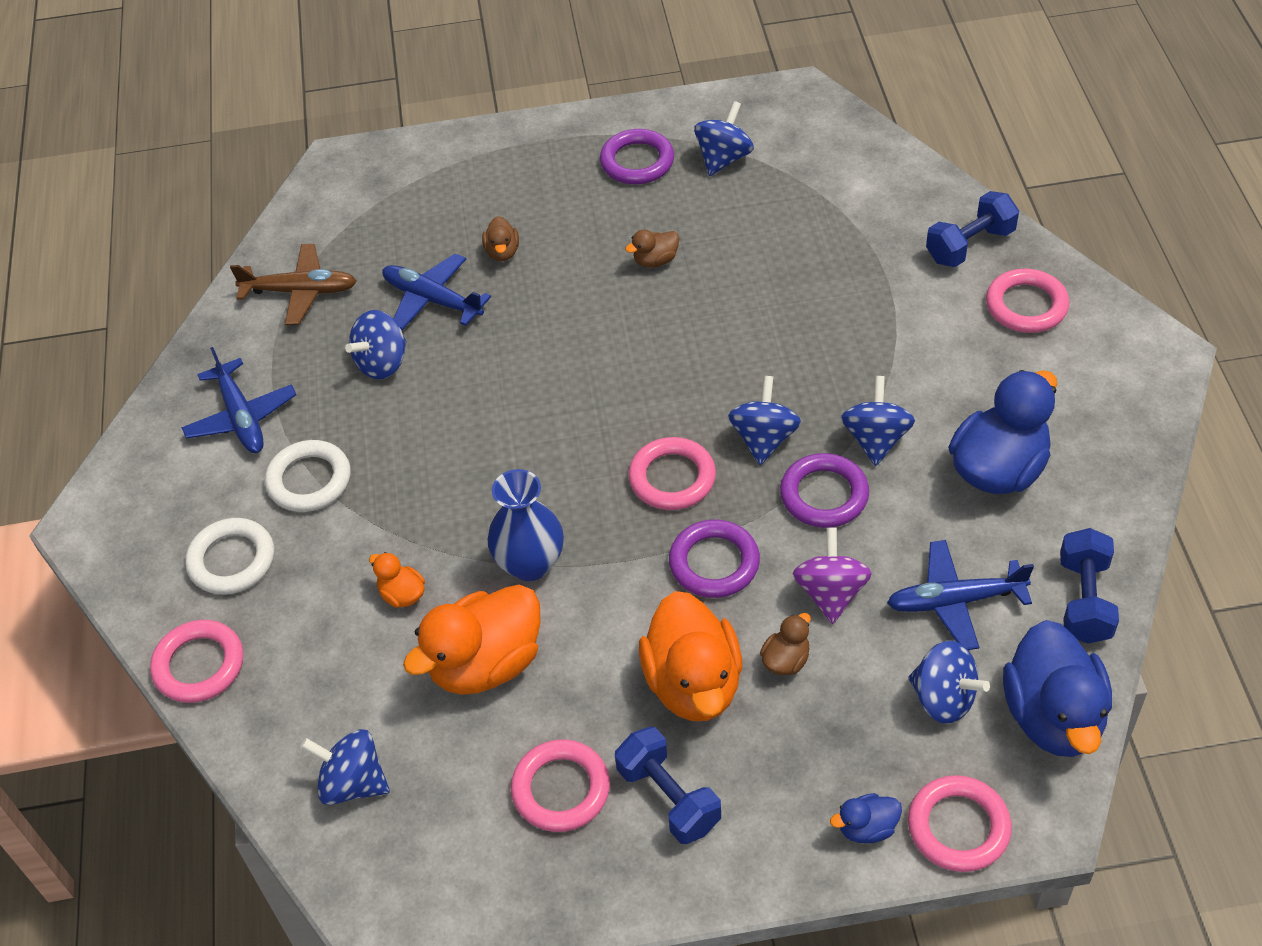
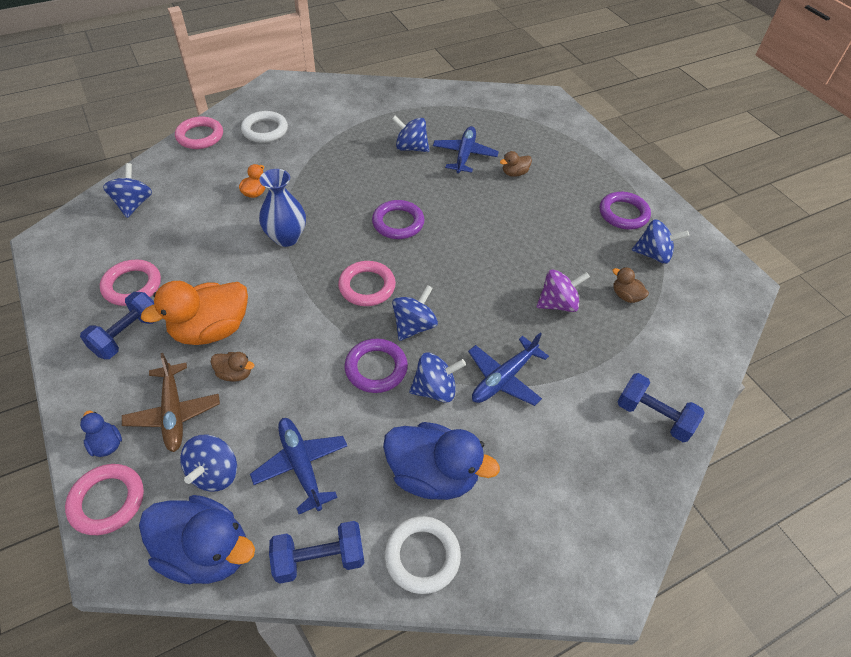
camera: 65 degrees right, 0 degrees up
blue plane [181,347,296,453] -> blue plane moved to [468,333,549,406]
brown plane [230,244,357,325] -> brown plane moved to [122,353,220,452]
white ring [265,440,351,512] -> white ring moved to [384,516,461,594]
orange duck [403,584,540,695] -> none
brown duck [625,230,679,268] -> brown duck moved to [612,267,649,303]
purple ring [669,520,760,598] -> purple ring moved to [372,200,424,239]
blue spinning top [728,376,801,465] -> blue spinning top turned 45 degrees counterclockwise [392,285,438,341]
purple spinning top [793,528,872,624] -> purple spinning top moved to [537,269,590,312]
pink ring [986,269,1069,333] -> none
blue duck [1003,620,1112,757] -> blue duck turned 135 degrees counterclockwise [139,495,255,584]

